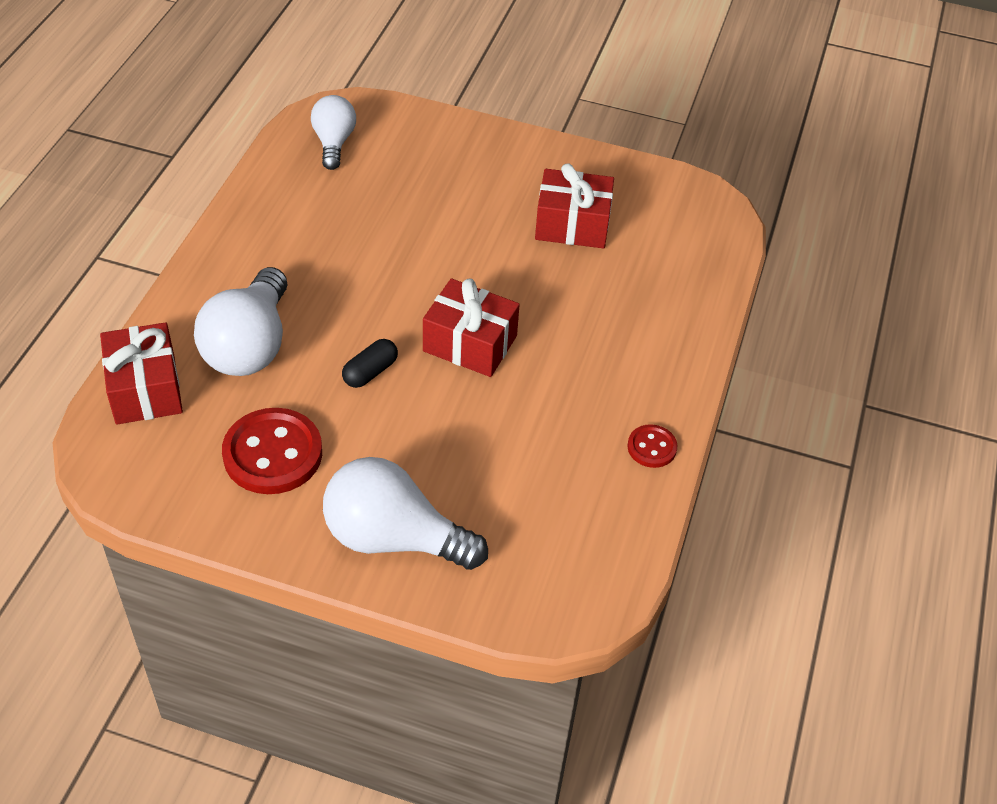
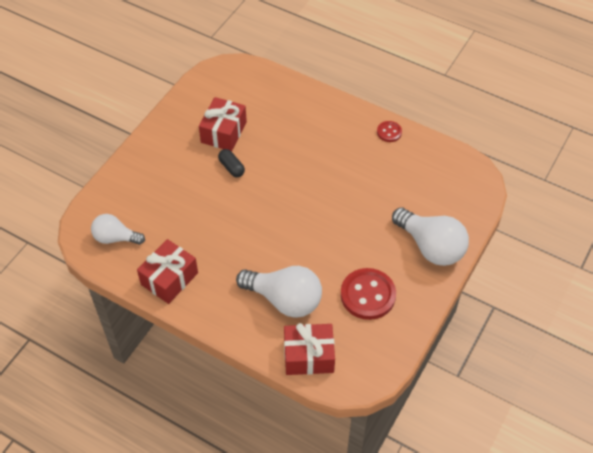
camera: 75 degrees left, 5 degrees up
white light bulb [323,457,488,570] -> white light bulb turned 75 degrees counterclockwise [392,207,469,266]
black capsule [342,339,398,388] -> black capsule moved to [218,149,245,177]
red gift [423,278,520,377] -> red gift moved to [137,239,198,304]

